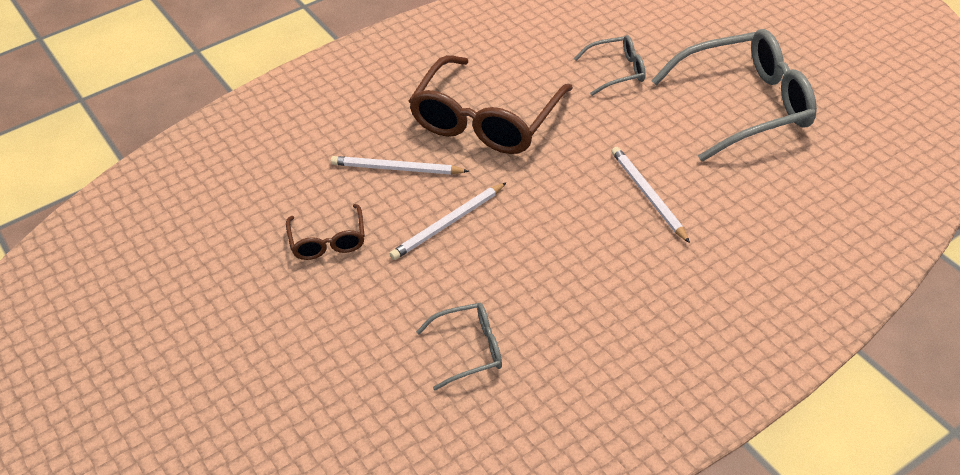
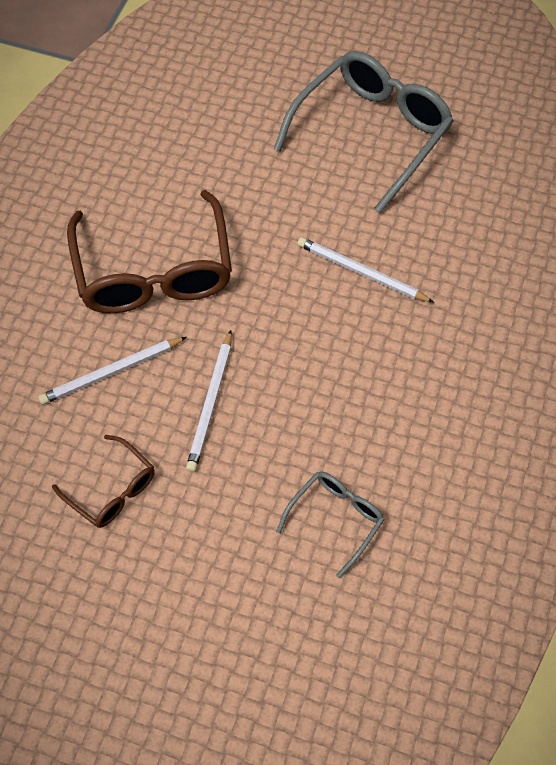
camera: 40 degrees left, 15 degrees up
grey glasses [574,35,646,96] -> none

